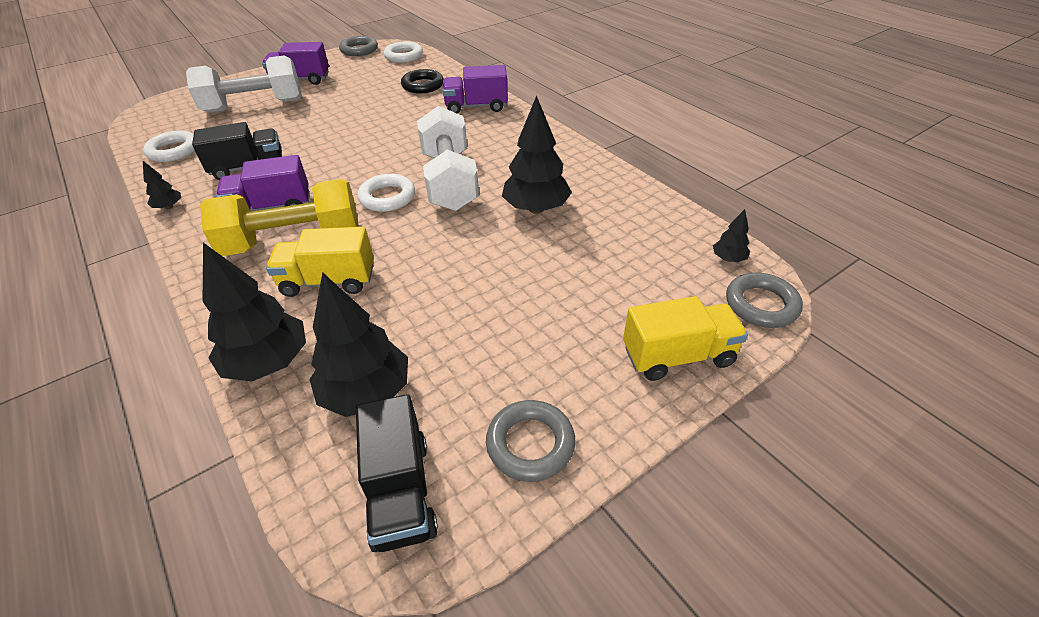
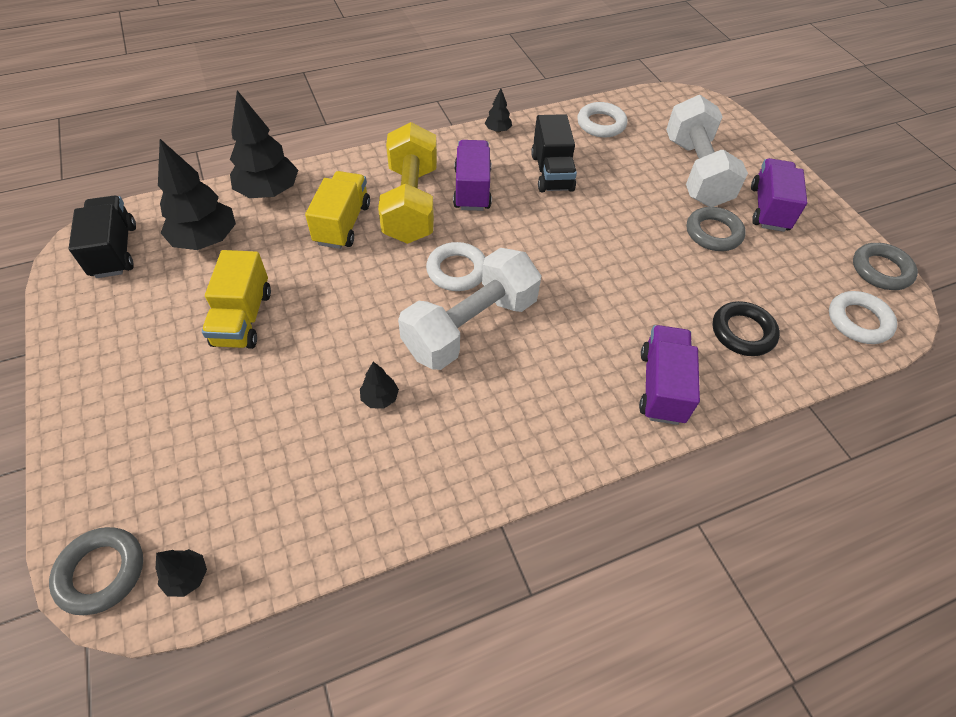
camera: 100 degrees right, 10 degrees up
black truck [356,394,438,552] -> black truck turned 75 degrees clockwise [69,196,136,278]
white dumbbell [417,106,479,211] -> white dumbbell turned 45 degrees counterclockwise [398,248,541,370]
grey ring [486,400,576,482] -> grey ring moved to [687,207,746,251]
black tree [502,95,572,214] -> black tree [360,362,399,409], size x0.47
yellow truck [623,296,748,381] -> yellow truck moved to [202,250,271,349]

